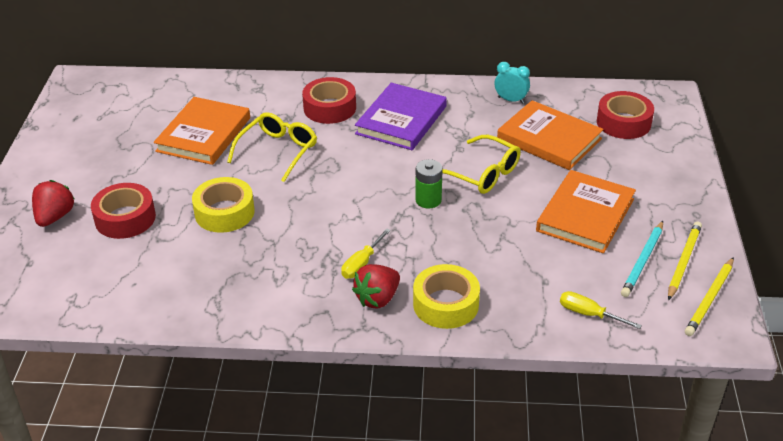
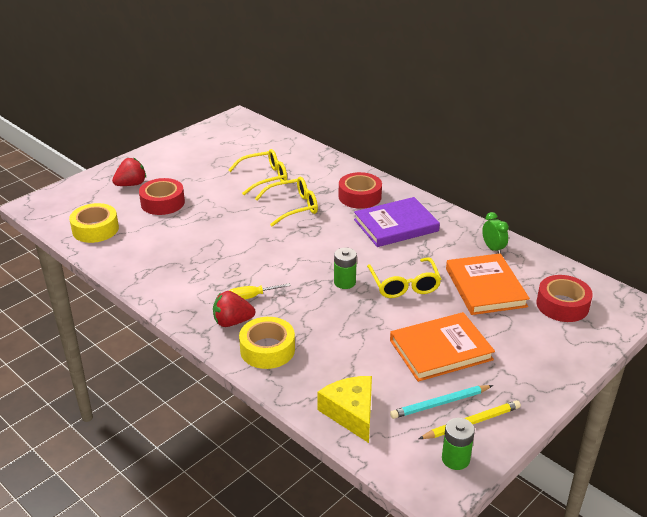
camera: 40 degrees right, 5 degrees down
orange book [154,97,250,165] -> yellow glasses [228,149,287,195]
yellow tape [192,177,255,233] -> yellow tape moved to [69,203,119,243]
turquoise clock [495,62,530,103] -> green clock [482,212,509,254]
yellow screwdriver [560,291,642,329] -> yellow cheese [317,376,372,443]
yellow pencil [685,257,734,336] -> green battery [442,418,475,470]

